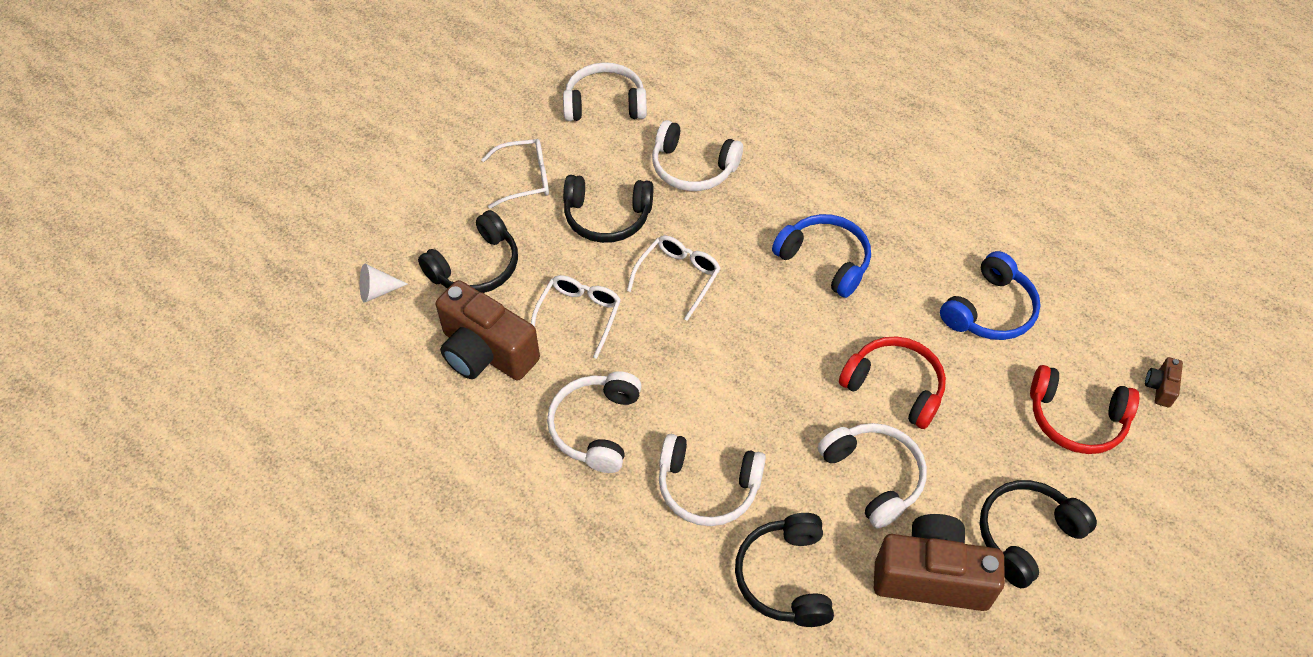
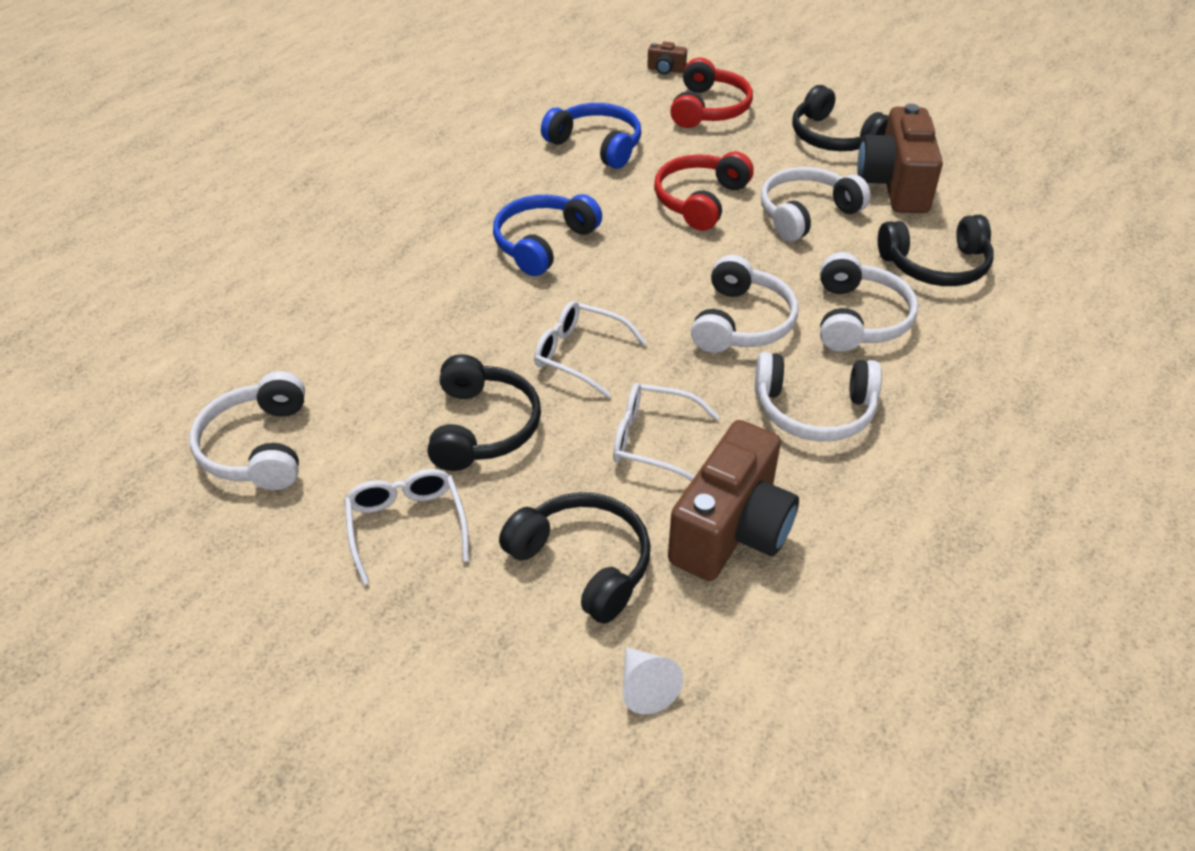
camera: 95 degrees left, 10 degrees down
white headphones [652,120,743,191] -> white headphones moved to [691,255,798,353]

